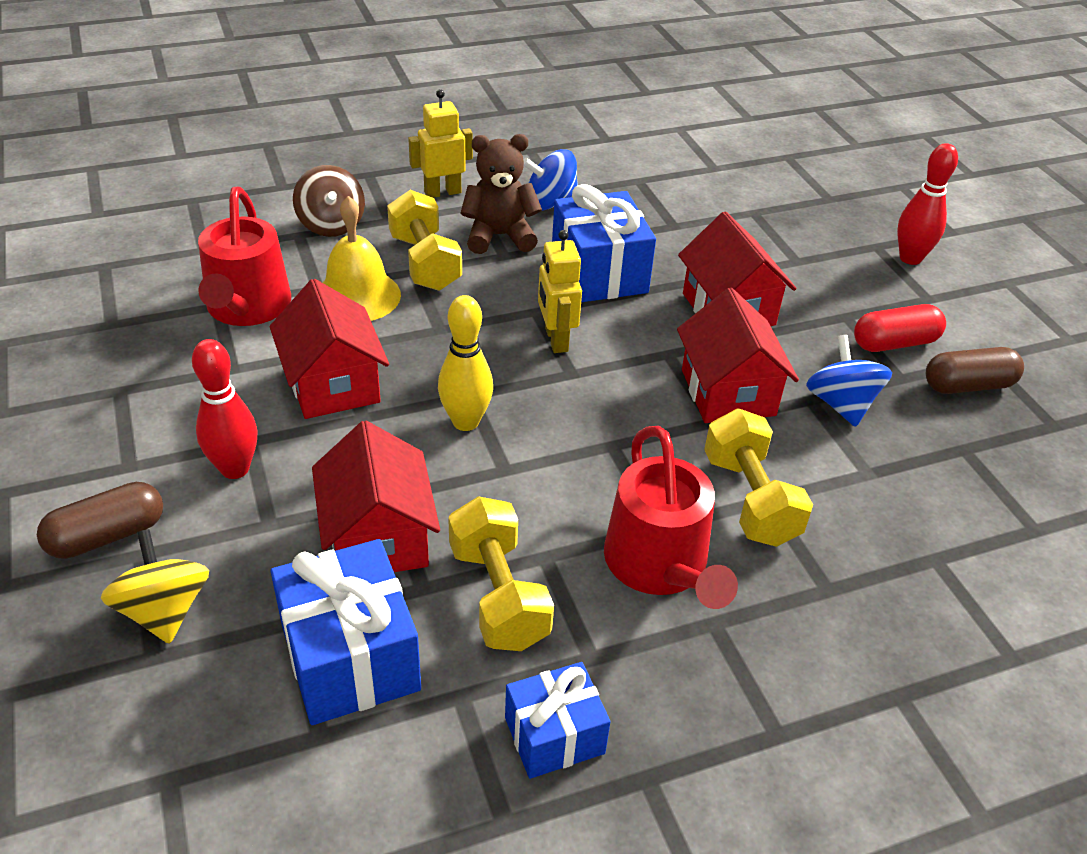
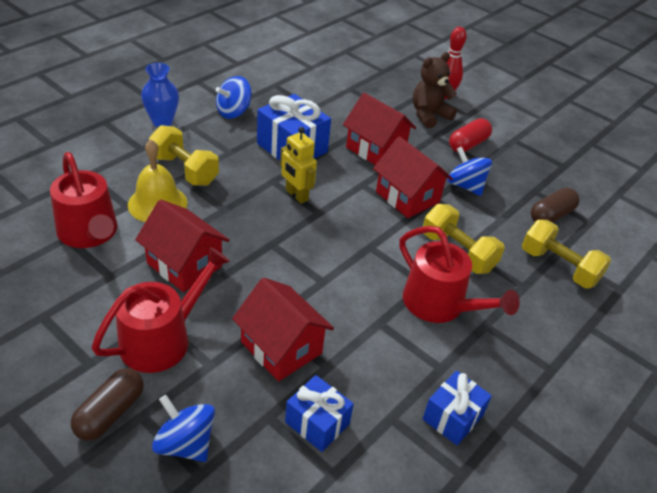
camera: 30 degrees left, 0 degrees up
yellow spinning top [101,529,209,644] -> blue spinning top [152,395,215,462]
red bowling pin [192,339,258,479] -> red watering can [92,247,230,373]
blue gift [271,539,421,725] -> blue gift [285,375,354,452], size x0.62
brown spinning top [293,165,365,237] -> none
yellow robot [408,89,473,198] -> blue vase [141,63,179,127]
yellow bowling pin [438,295,493,431] -> none
yellow dumbbell [448,496,554,651] -> yellow dumbbell moved to [522,219,611,289]
brown teddy bear [460,134,542,254] -> brown teddy bear moved to [413,52,457,128]
brown capsule [926,347,1024,394] -> brown capsule moved to [531,188,580,223]

